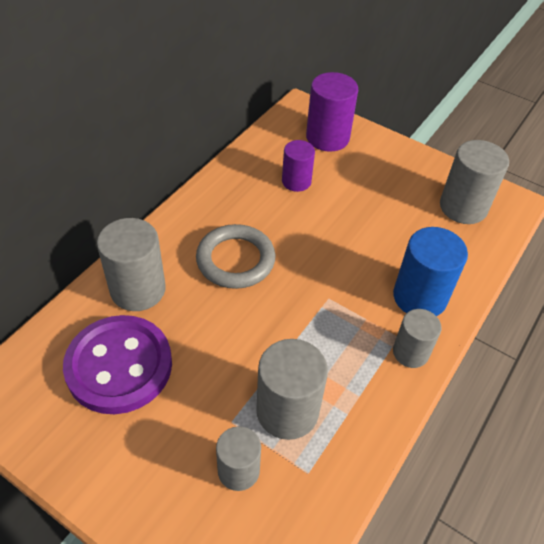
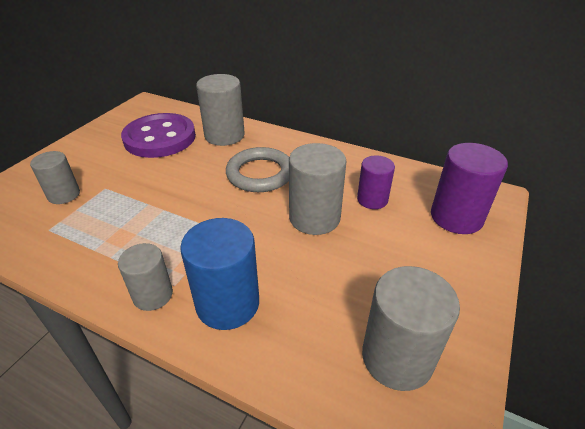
camera: 85 degrees right, 10 degrees down
grey cylinder [256,339,328,440] -> grey cylinder moved to [289,143,347,235]

